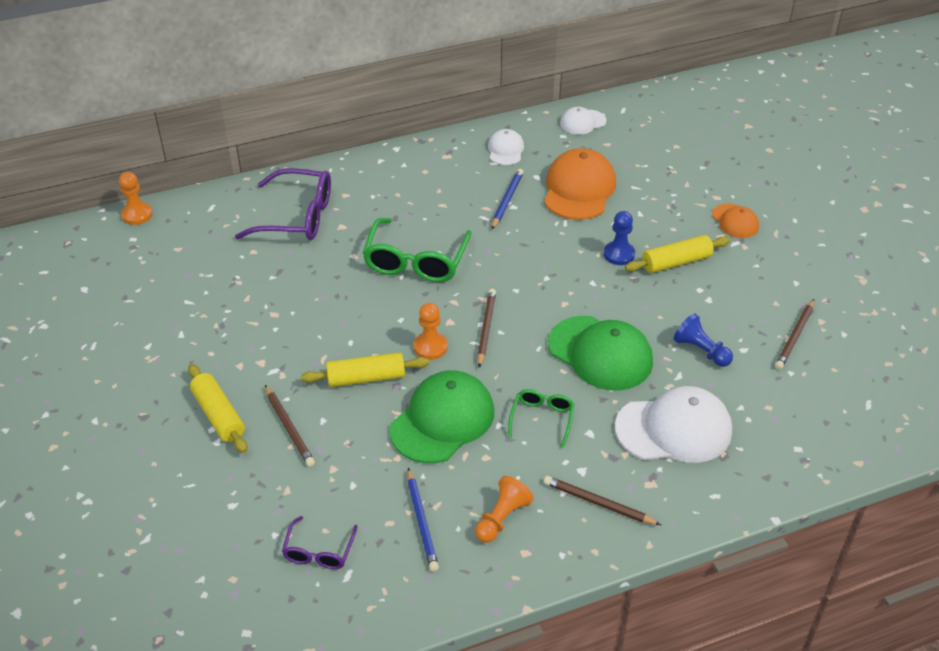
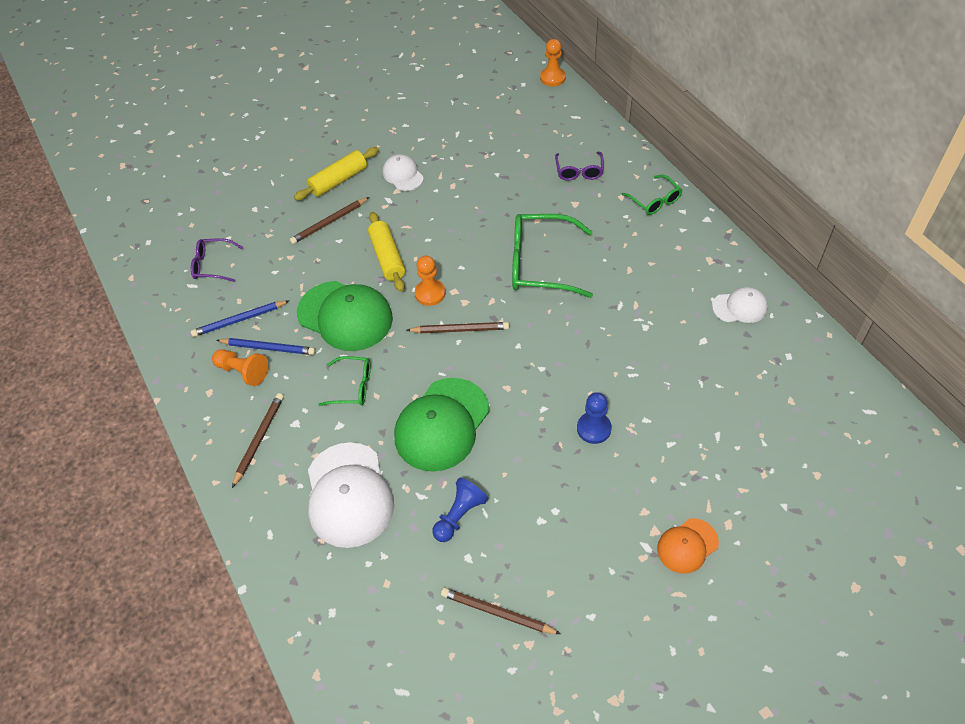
camera: 85 degrees right, 10 degrees up
purple glasses [235,168,331,240] -> purple glasses [555,152,604,181], size x0.54
blue pencil [492,169,523,229] -> blue pencil moved to [216,338,316,355]
orange cap [544,148,616,220] -> none
white cap [560,107,607,135] -> white cap moved to [383,154,424,191]
yellow rolling pin [625,235,730,273] -> none
none -> green glasses [621,175,682,215]

